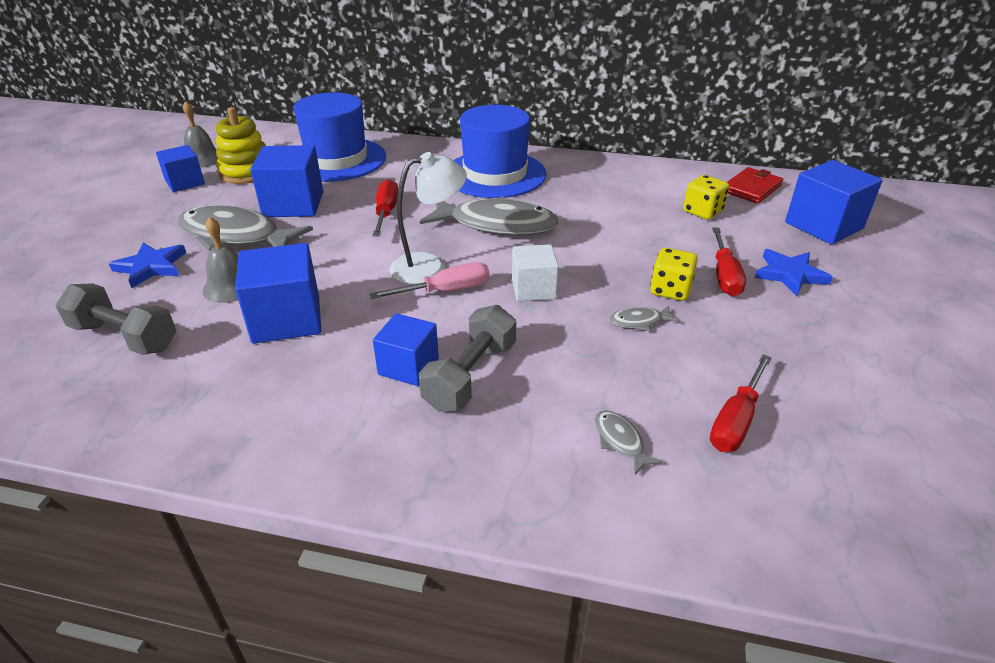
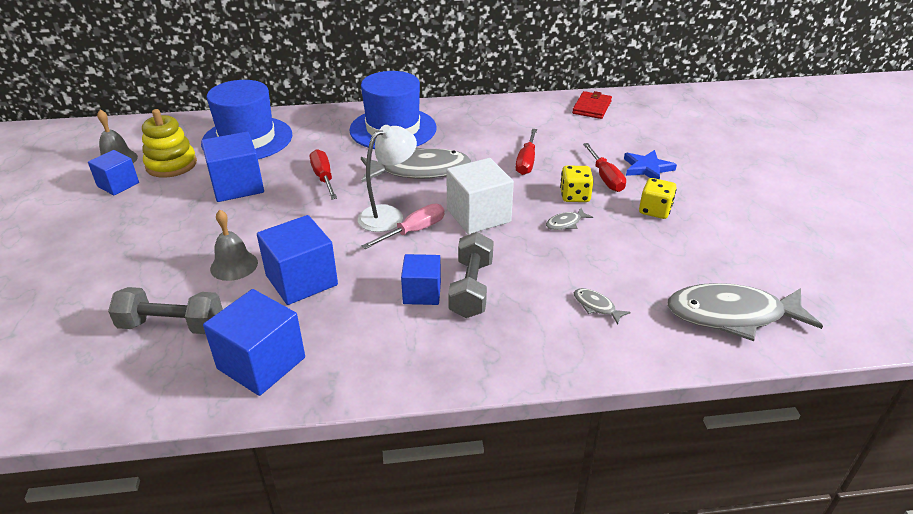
camera: 20 degrees left, 0 degrees up
blue star [109,242,186,288] -> none
grey fish [177,205,313,251] -> grey fish moved to [667,283,823,341]
white cube [512,244,559,301] -> white cube [446,158,514,234], size x1.57
yellow dice [683,175,729,219] -> yellow dice moved to [639,178,677,219]
red screwdriver [710,354,772,452] -> red screwdriver moved to [516,129,537,175]
blue cube [785,160,882,244] -> blue cube moved to [203,289,305,396]

